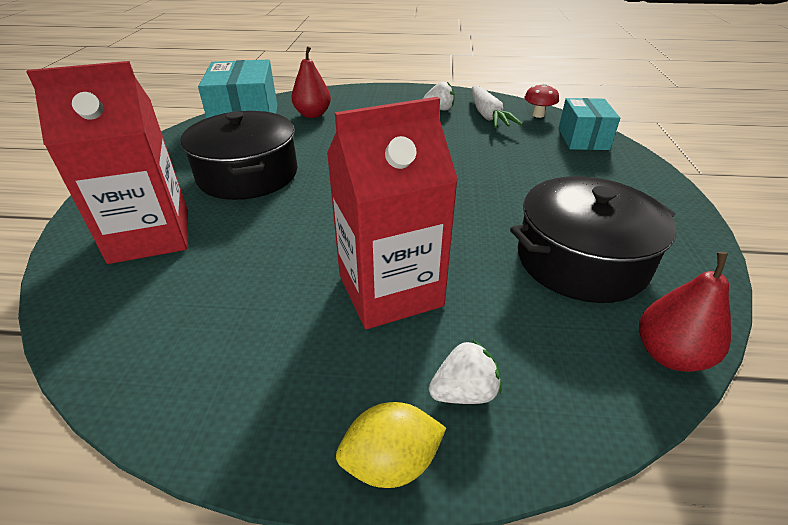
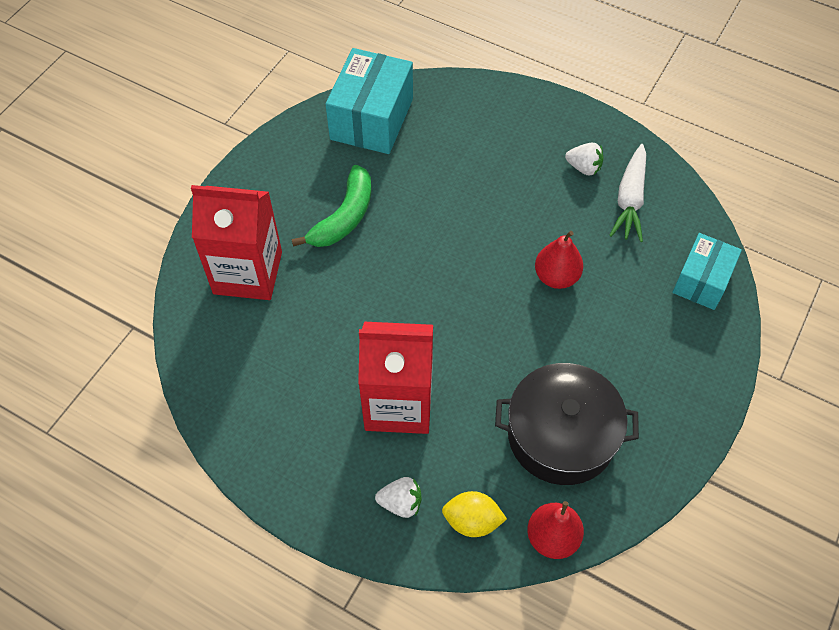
camera: 25 degrees right, 20 degrees up
black pot [180,111,298,200] -> green banana [291,165,371,247]
red pear [291,46,331,118] -> red pear moved to [535,231,583,289]
yellow lemon [336,402,446,488] -> yellow lemon moved to [442,491,507,537]
red mushroom [524,83,559,118] -> none

